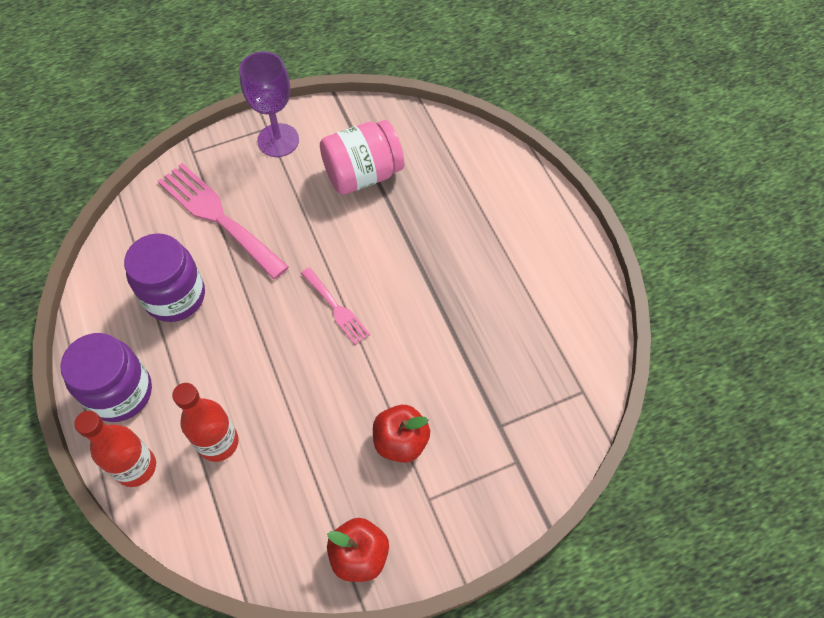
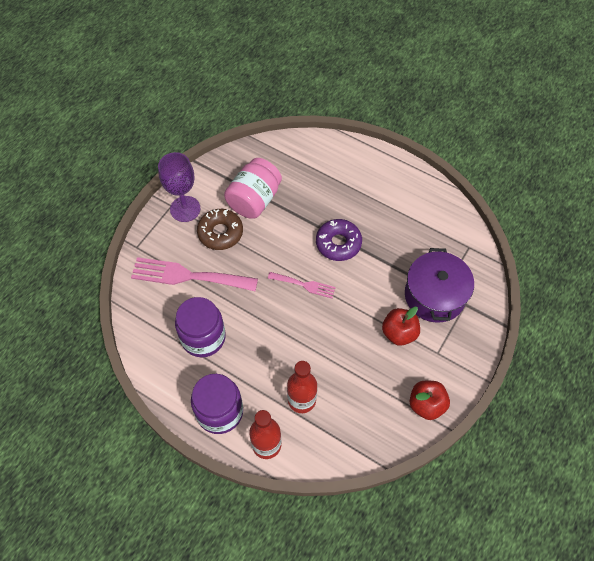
camera: 35 degrees left, 0 degrees up
none -> brown donut [197,209,243,250]
none -> purple donut [316,219,362,261]
none -> purple pot [405,248,474,323]

